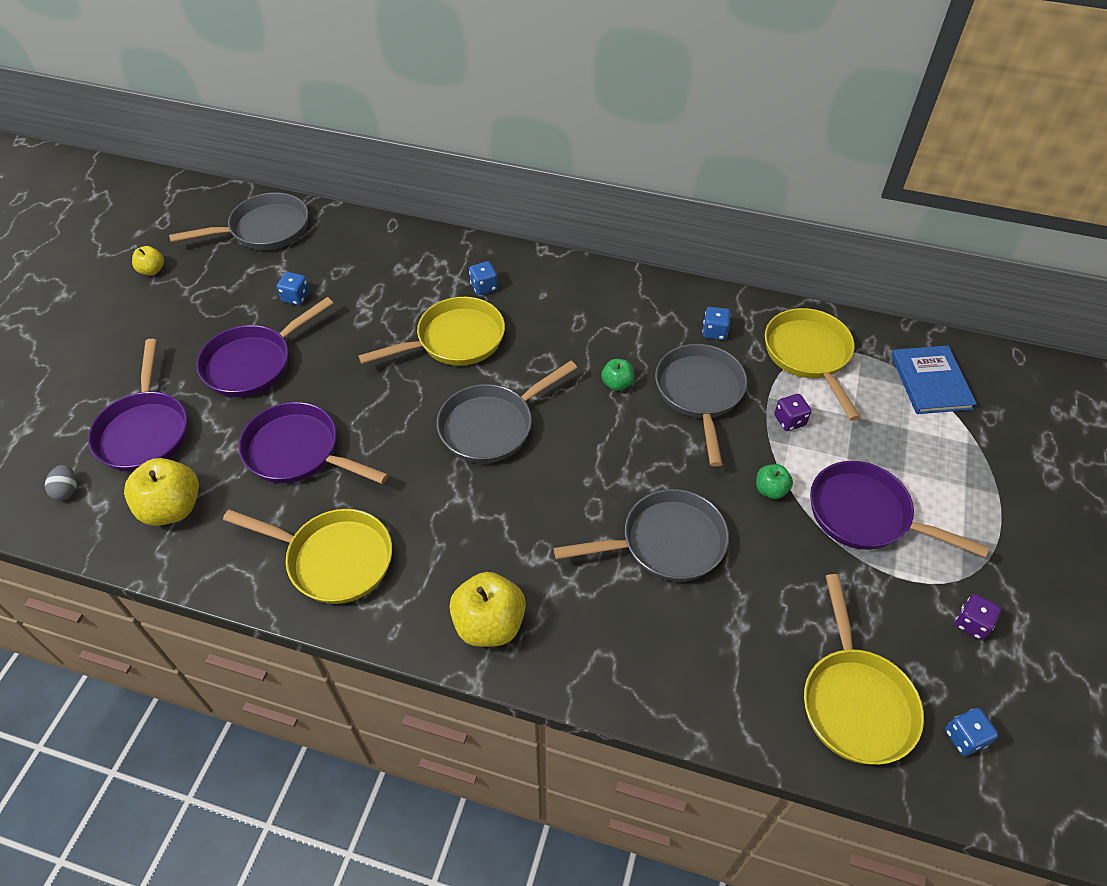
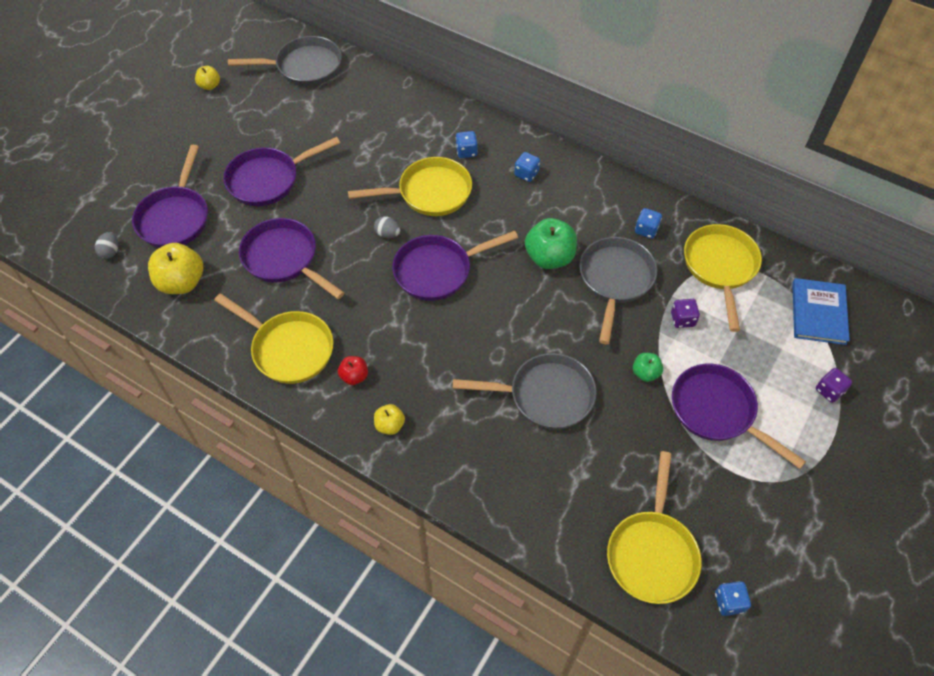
camera: 15 degrees right, 5 degrees up
blue dice [277,272,310,305] -> blue dice moved to [514,152,540,182]
grey pan [437,361,577,463] -> purple pan [392,231,518,301]
yellow apple [449,572,526,647] -> yellow apple [374,404,405,435], size x0.53
green apple [602,359,635,391] -> green apple [525,218,577,269], size x1.87
purple dice [955,594,1001,640] -> purple dice moved to [816,368,852,403]
none -> red apple [338,356,368,385]
none -> grey egg [374,216,400,238]

